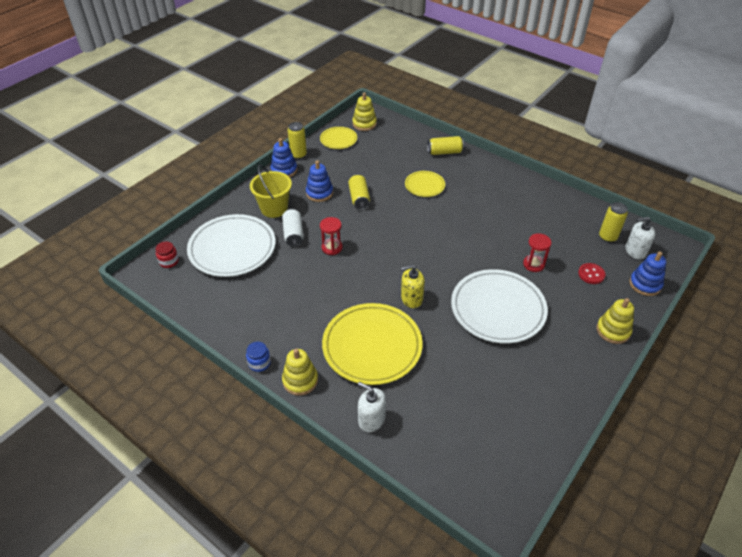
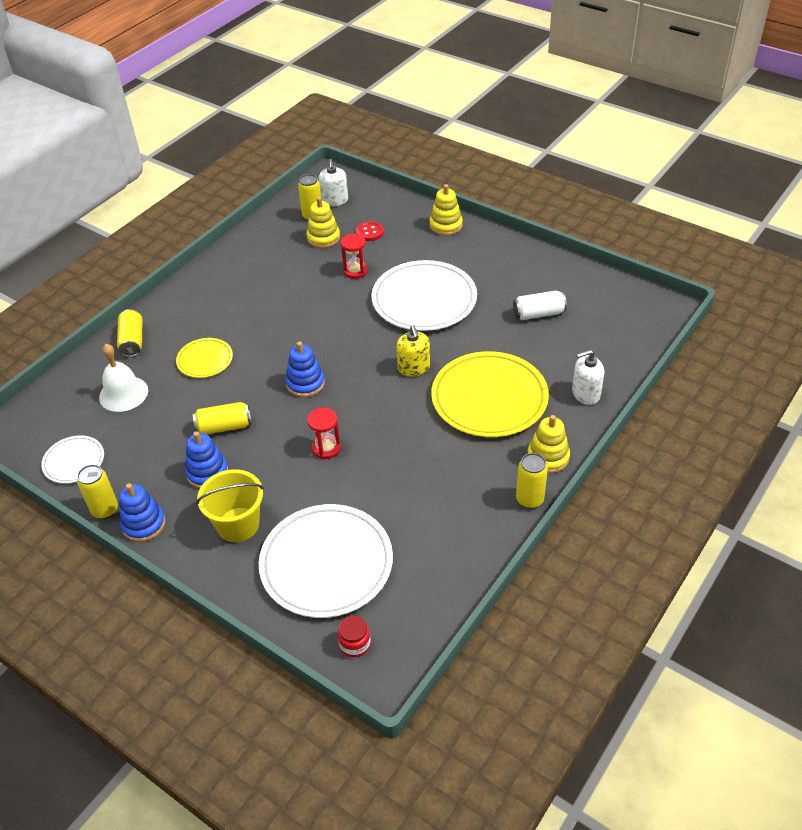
camera: 90 degrees left, 0 degrees up
blue jar [246,342,271,372] -> yellow can [516,453,548,509]
white can [282,209,303,247] -> white can moved to [513,290,567,320]
yellow plate [320,127,357,149] -> white plate [41,435,104,484]
yellow stacking toy [352,92,377,131] -> yellow stacking toy moved to [306,197,340,248]
white soap dispenser [358,382,386,432] -> white soap dispenser turned 45 degrees clockwise [572,350,604,405]
blue stacking toy [629,252,666,296] -> blue stacking toy moved to [285,341,325,397]
none -> white bell [99,344,148,412]

